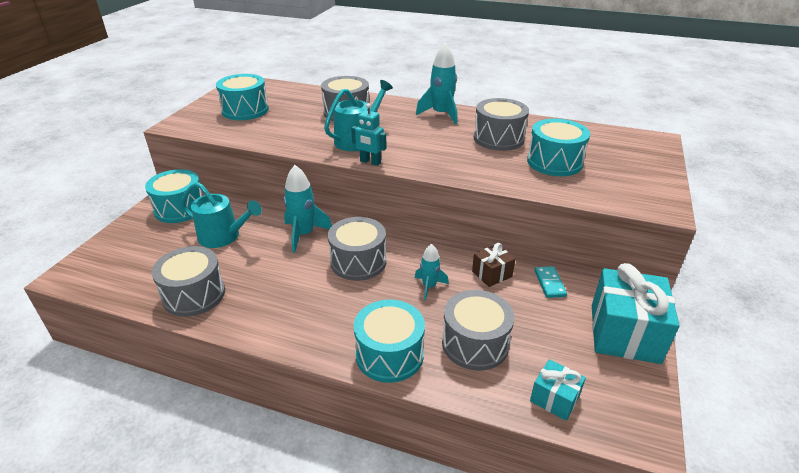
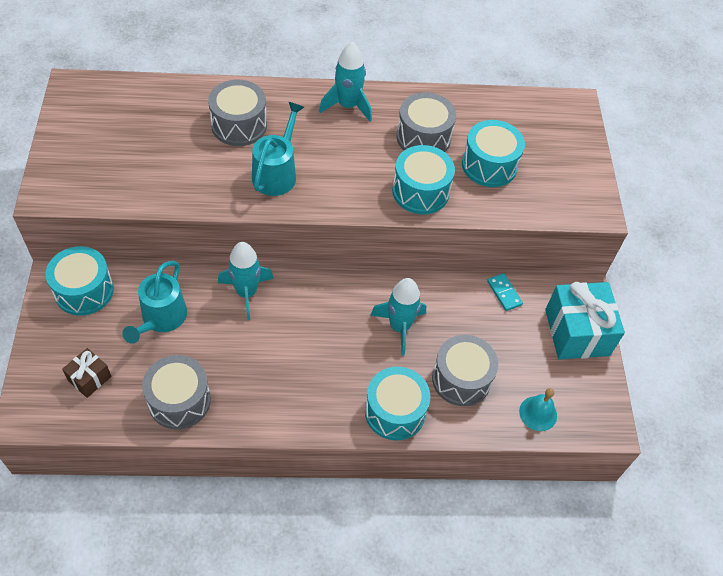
camera: 25 degrees left, 20 degrees up
turquoise watering can [181,182,262,248] -> turquoise watering can turned 105 degrees clockwise [122,261,187,344]
turquoise drum [216,74,269,120] -> turquoise drum moved to [392,145,455,214]
grey drum [328,217,386,281] -> none
turquoise robot [351,103,386,166] -> none
turquoise rocket [415,244,449,301] -> turquoise rocket [370,278,426,356], size x1.65
brown gift [472,243,515,287] -> brown gift moved to [62,348,112,398]
turquoise gift [530,359,586,421] -> turquoise bell [519,388,557,431]

